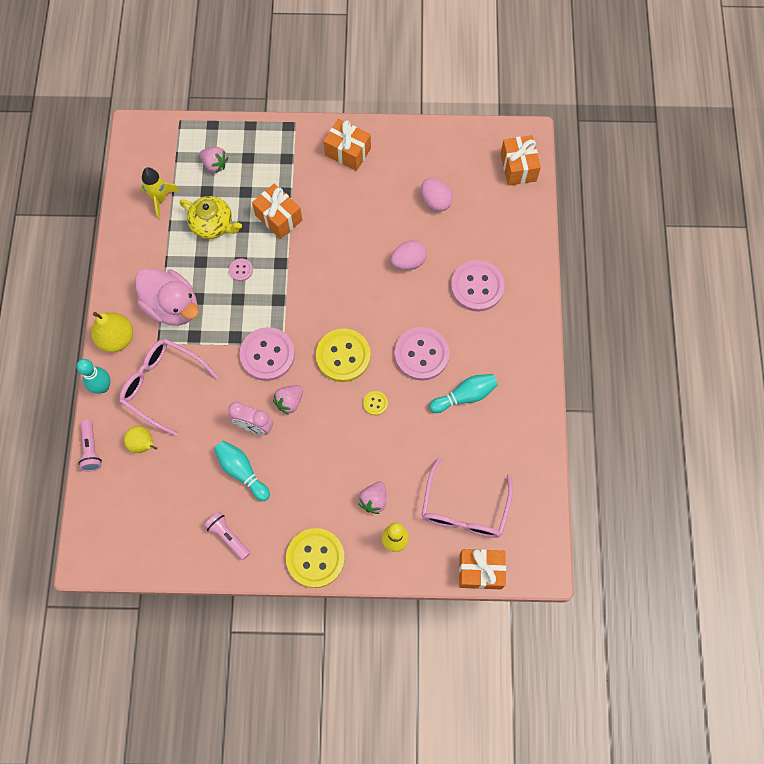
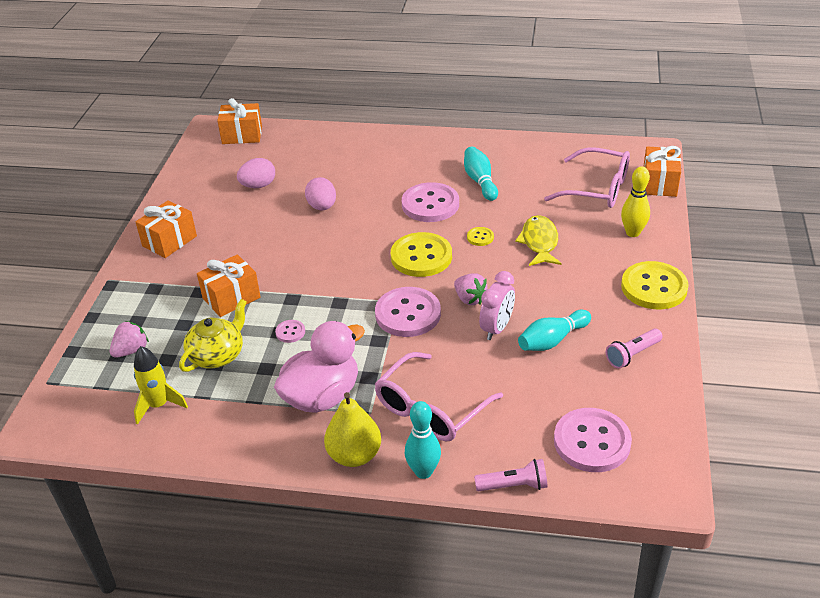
camera: 80 degrees left, 30 degrees down
yellow pear [124,426,157,453] -> none
pink strawberry [359,481,386,514] -> none
pink button [451,260,505,312] -> pink button moved to [554,408,632,472]
none -> yellow fish [515,215,562,266]

